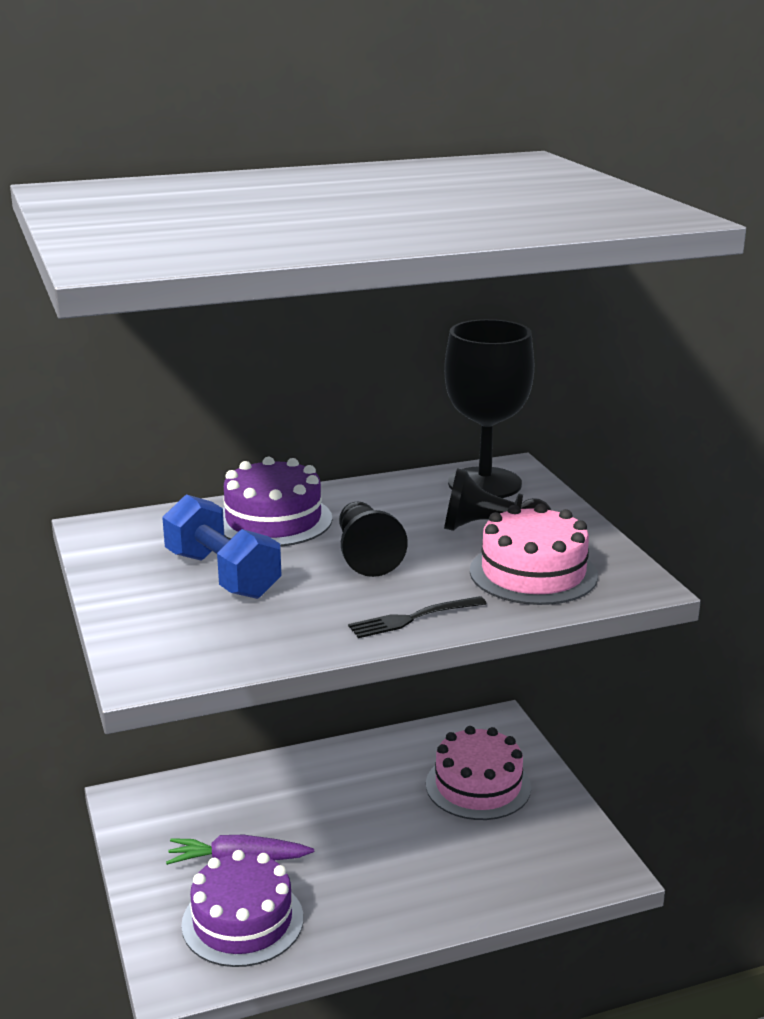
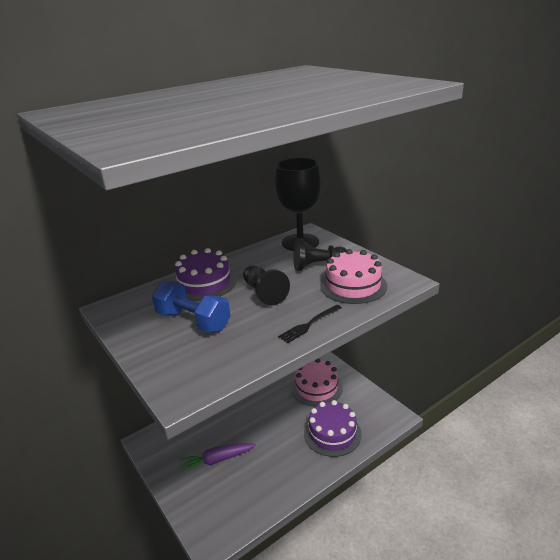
camera: 15 degrees left, 5 degrees up
purple cake [181,850,303,967] -> purple cake moved to [304,400,362,457]

